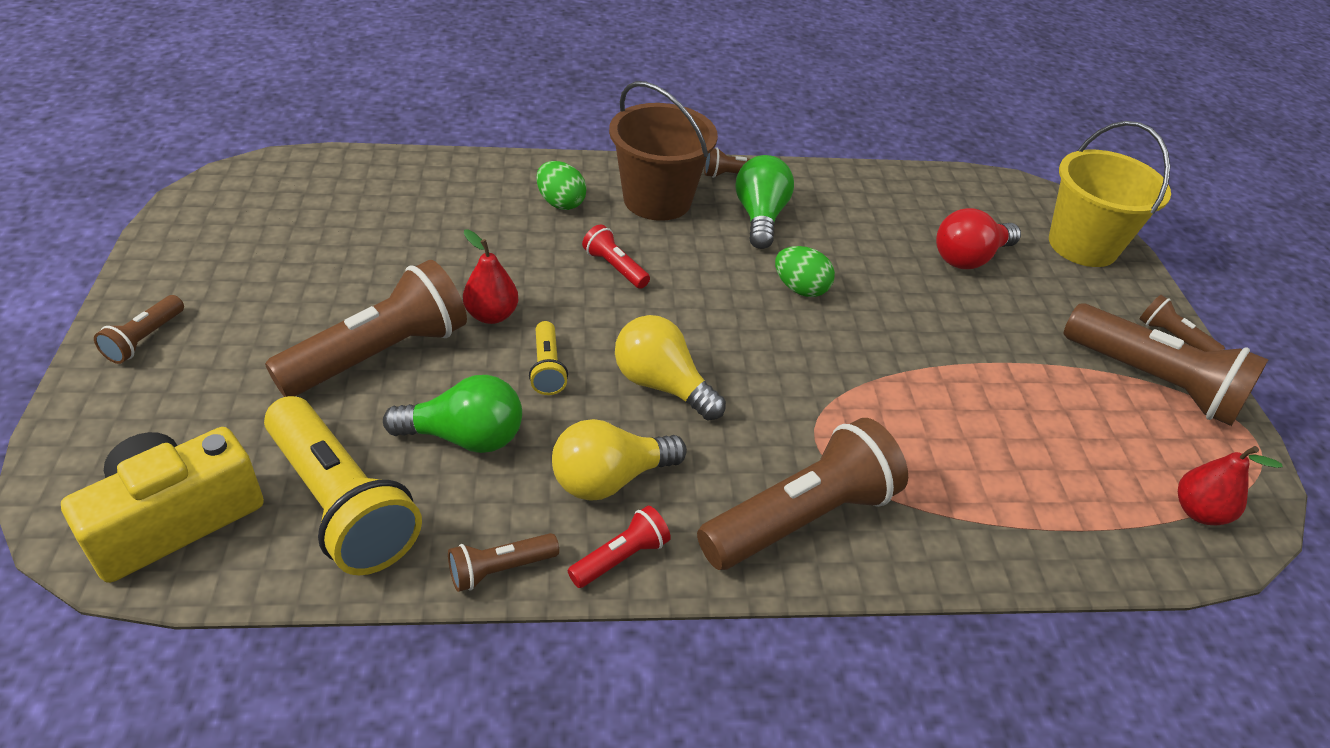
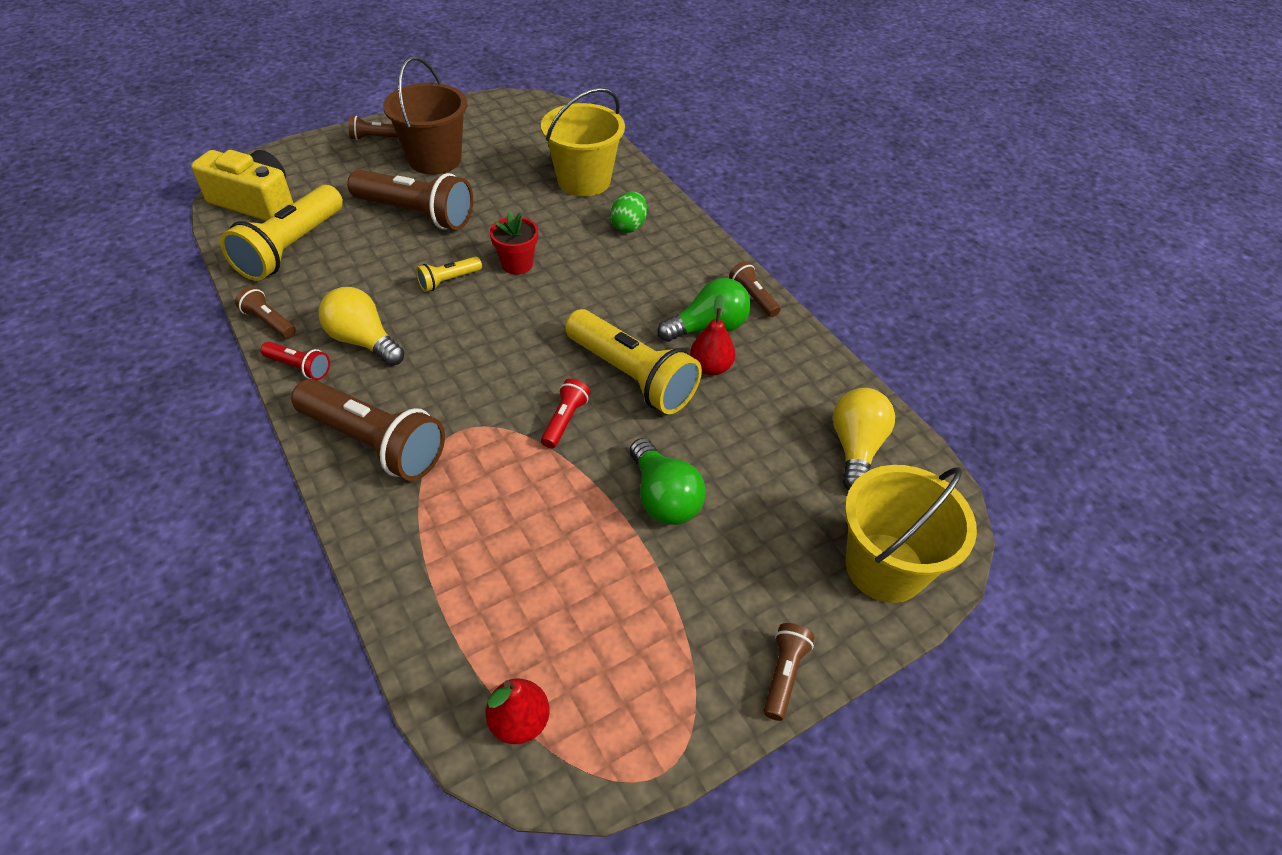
camera: 65 degrees right, 5 degrees up
green light bulb [383,375,522,453] -> green light bulb moved to [630,438,706,525]
red pear [463,229,518,324] -> red pear moved to [690,294,735,376]
red flashlight [582,224,650,289] -> red flashlight moved to [541,379,590,449]
brown bucket [609,81,718,221] -> brown bucket moved to [383,57,468,174]
yellow light bulb [615,315,726,421] -> yellow light bulb moved to [833,388,895,490]
green egg [775,246,835,297] -> yellow flashlight [565,309,702,414]
red light bulb [936,208,1021,269] -> none
brown flashlight [1064,303,1269,426] -> none
none -> red flower pot [490,211,538,275]
none -> yellow bucket [541,87,625,197]

